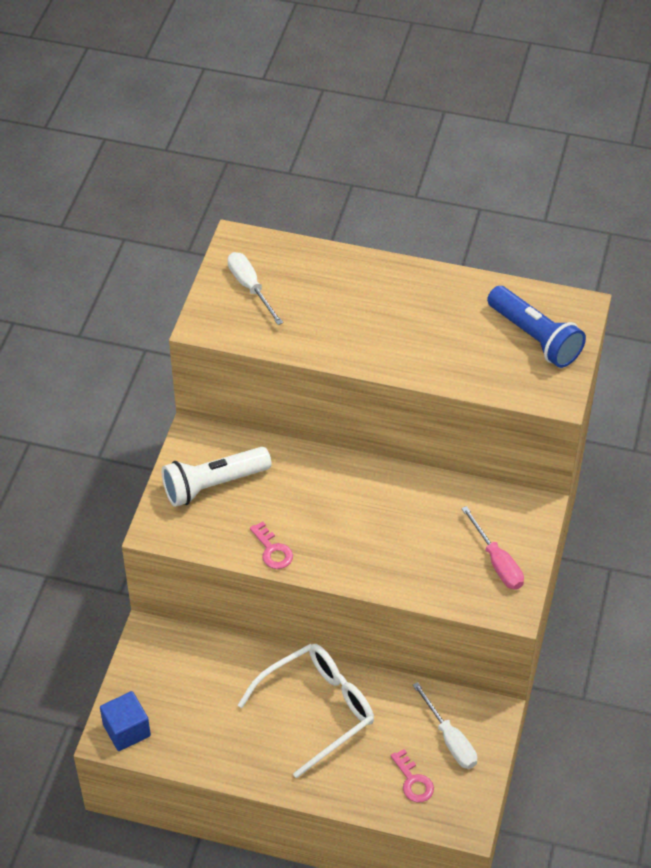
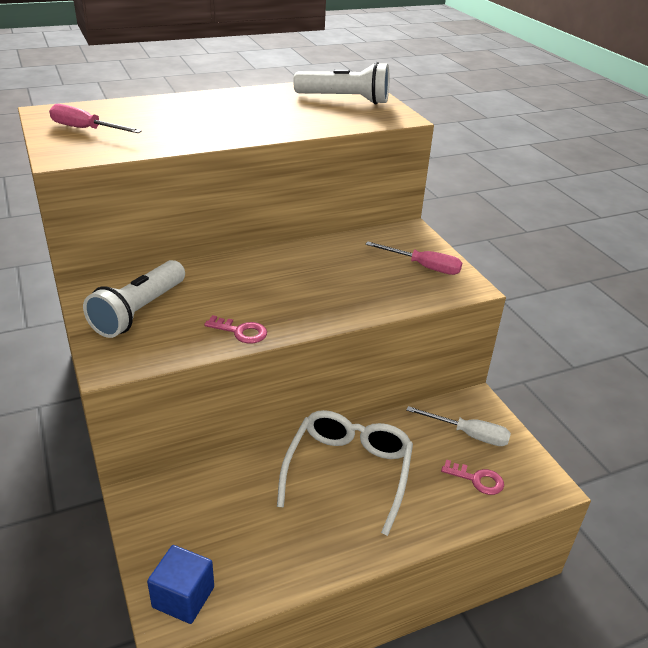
camera: 40 degrees left, 15 degrees down
white screwdriver [228,252,283,325] -> pink screwdriver [49,104,142,133]
blue flashlight [487,286,586,368] -> white flashlight [293,62,389,104]

